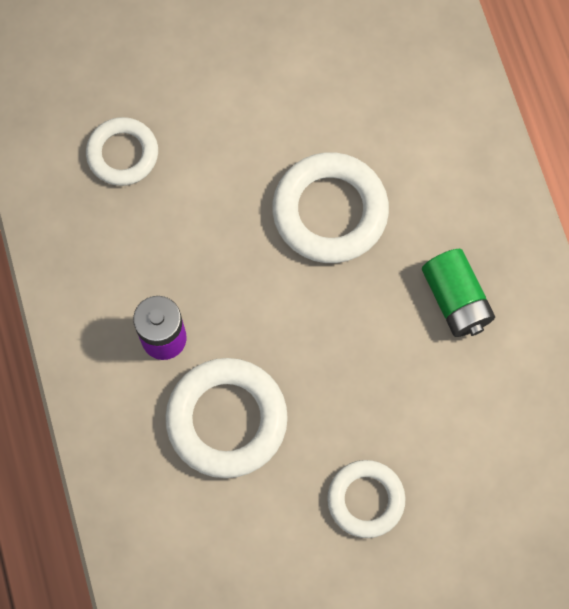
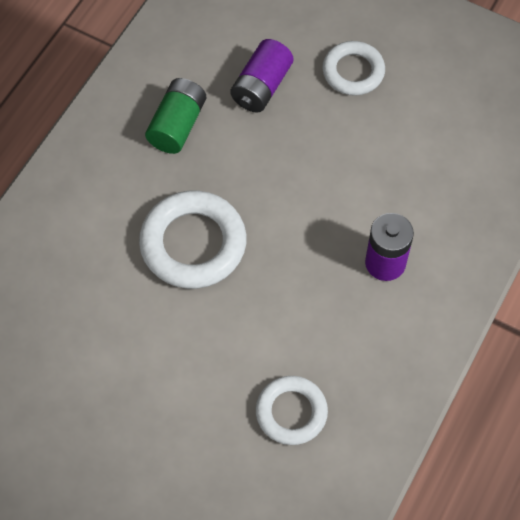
camera: 135 degrees left, 10 degrees down
white ring [165,358,288,478] -> none
none -> purple battery [230,39,293,113]

